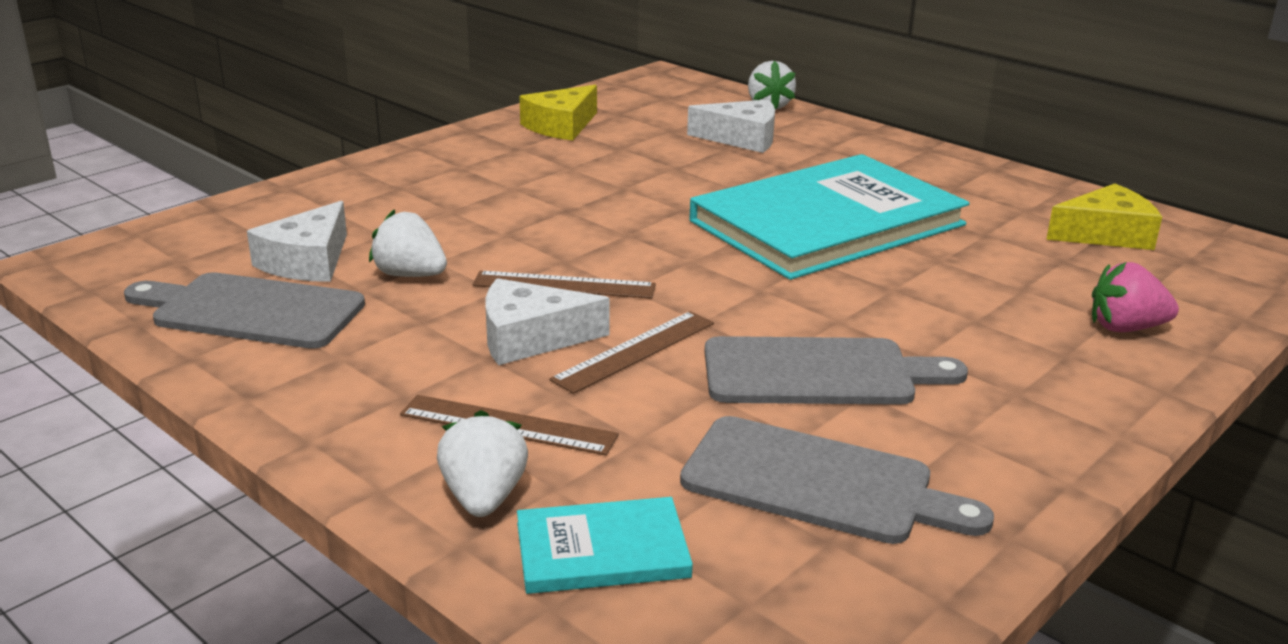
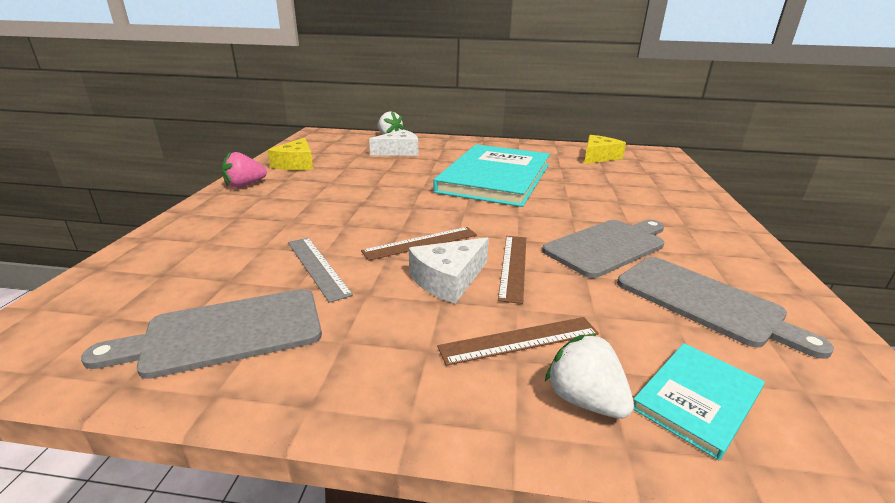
camera: 35 degrees left, 0 degrees up
white cheese [247,201,347,282] -> none
white strawberry [369,209,447,277] -> grey ruler [288,238,353,303]
grey cutting board [680,416,994,544] -> grey cutting board turned 60 degrees clockwise [617,257,834,359]
pink strawberry [1092,262,1179,332] -> pink strawberry moved to [222,152,267,188]

